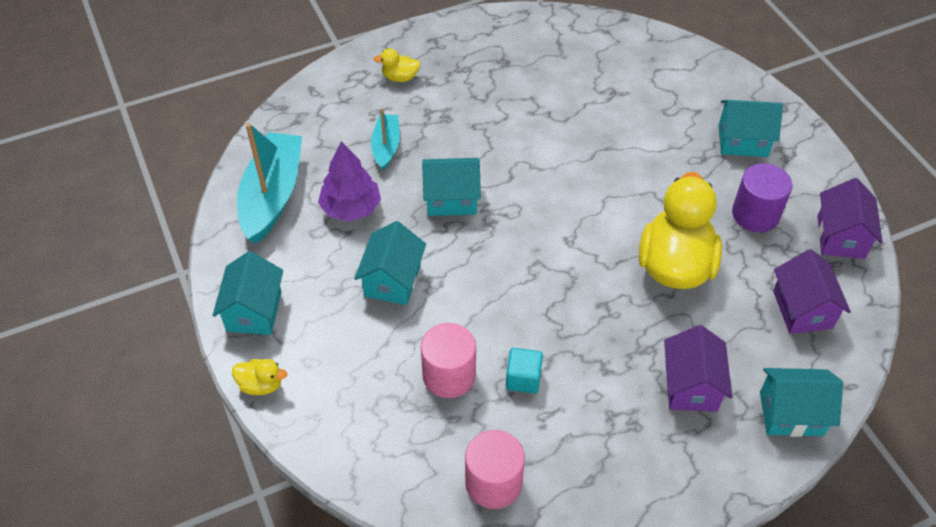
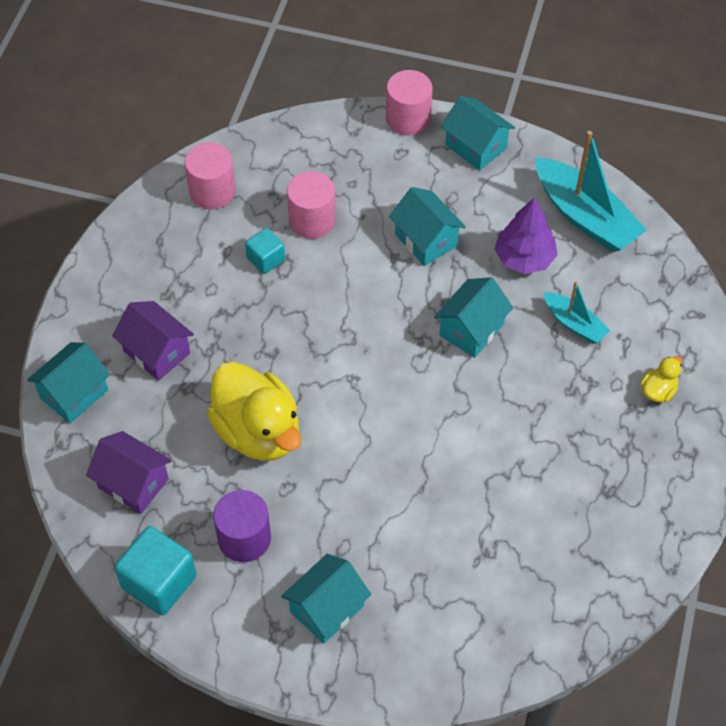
camera: 130 degrees right, 5 degrees up
yellow duck [232,359,287,395] -> pink cylinder [386,70,433,136]
purple house [818,178,883,259] -> turquoise cube [114,526,197,616]

